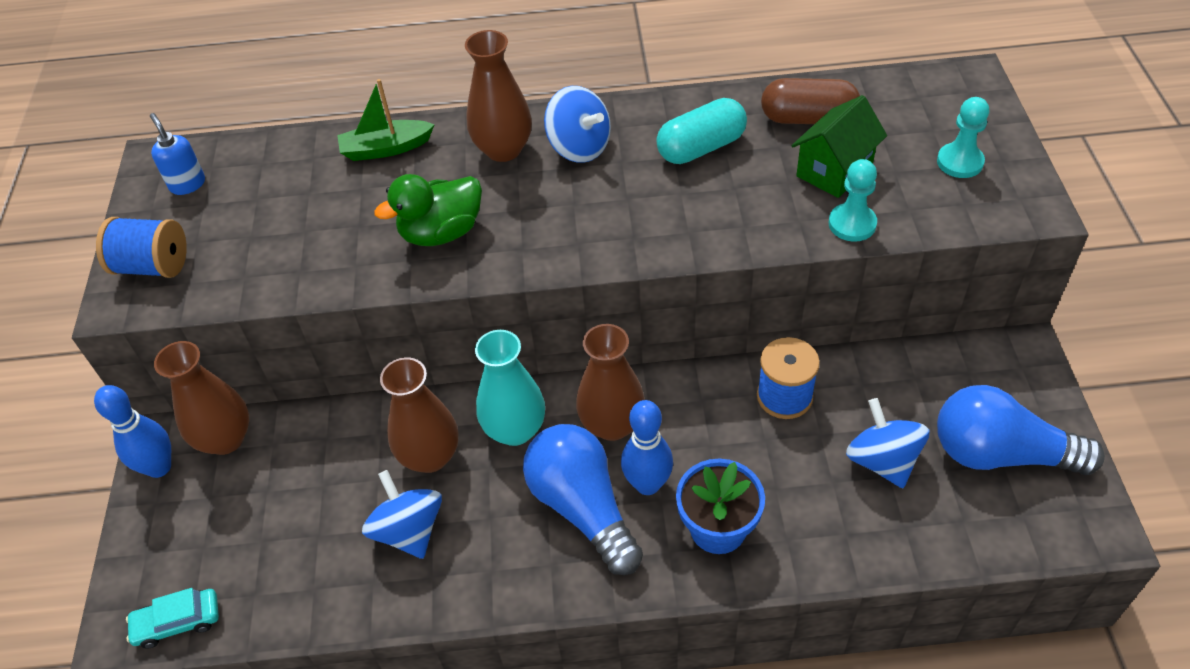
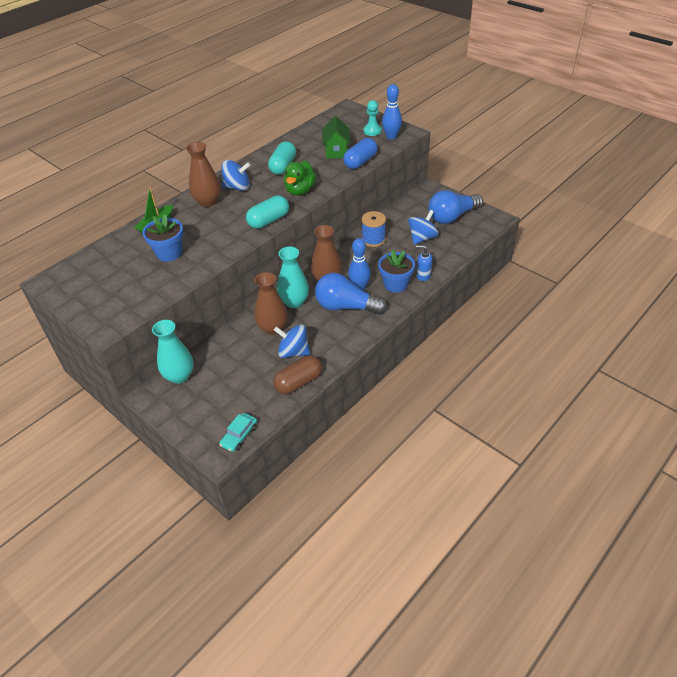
camera: 45 degrees left, 5 degrees down
blue bowling pin [94,385,171,478] -> blue bowling pin moved to [382,84,402,140]
blue spool [96,217,187,278] -> none
blue soap dispenser [150,113,205,195] -> blue soap dispenser moved to [416,245,432,281]
brown vase [154,341,249,455] -> turquoise vase [152,320,194,384]
green duck [374,174,482,246] -> green duck moved to [284,161,316,195]
brown capsule [761,78,860,124] -> brown capsule moved to [273,356,322,394]
turquoise pawn [829,159,877,242] -> blue capsule [343,138,378,169]
blue spinning top [846,398,930,488] -> blue spinning top turned 105 degrees clockwise [408,210,439,245]
none -> blue flower pot [143,214,184,262]
none -> turquoise capsule [246,195,289,229]

